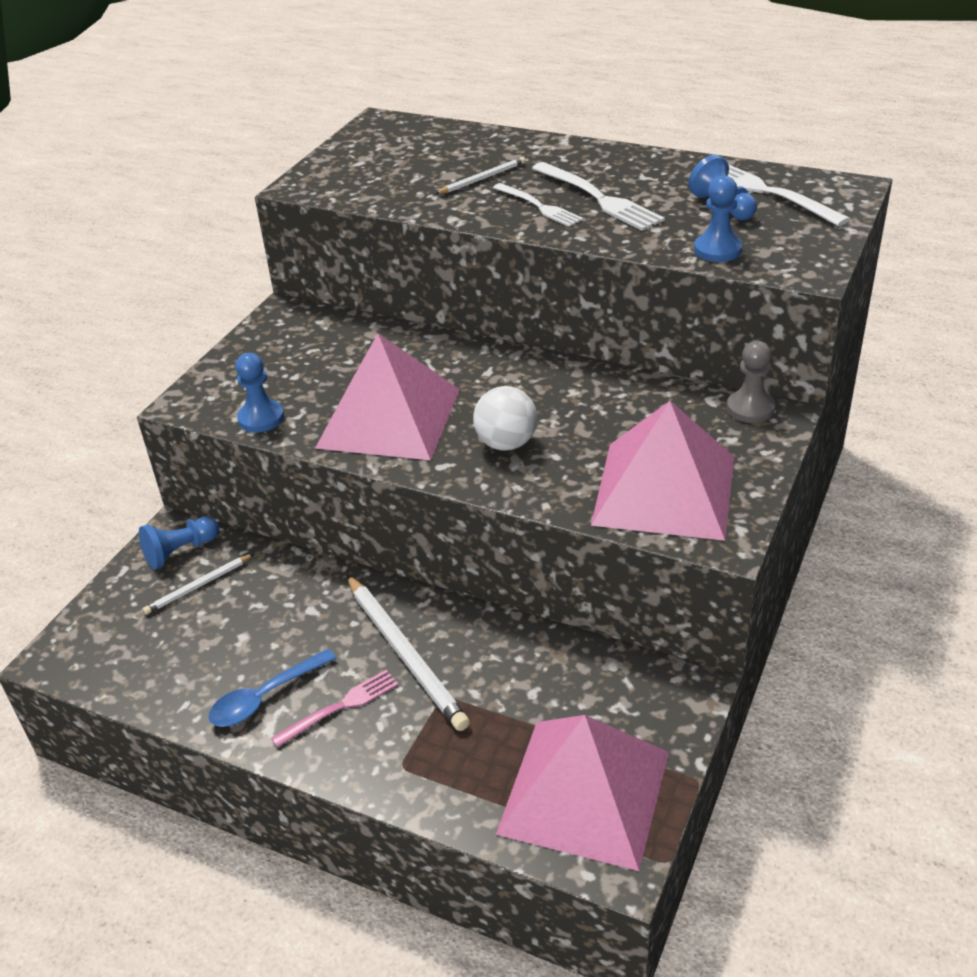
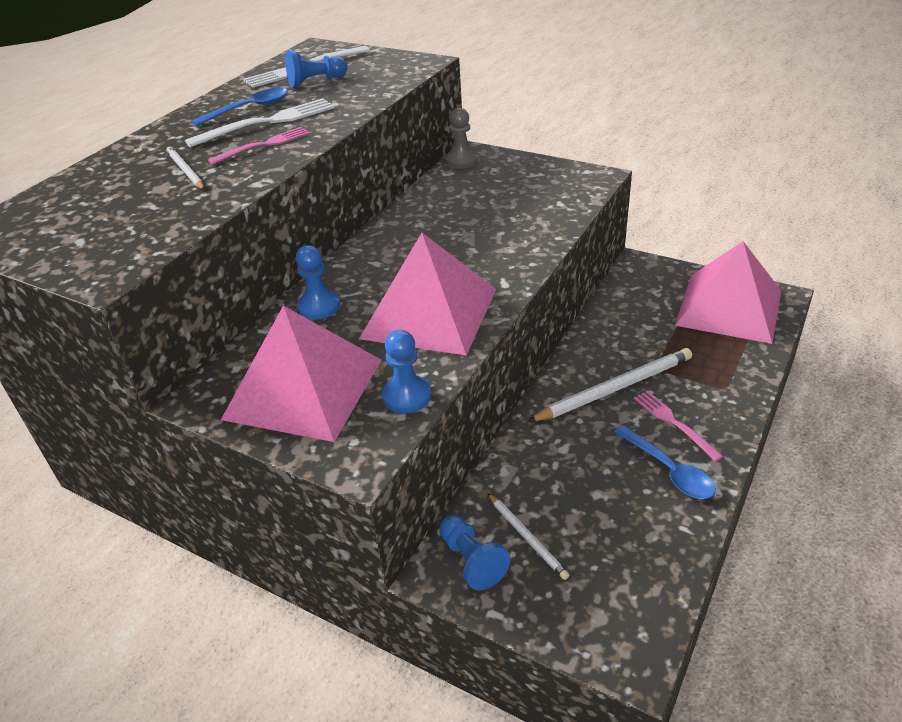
camera: 85 degrees left, 0 degrees up
white ball [473,386,537,451] -> none
white fork [493,183,583,227] -> pink fork [208,127,310,165]
pink pyramid [591,401,734,541] -> pink pyramid moved to [221,306,381,442]
blue pawn [694,176,742,262] -> blue pawn moved to [296,245,340,320]
none -> blue spoon [192,88,288,126]

